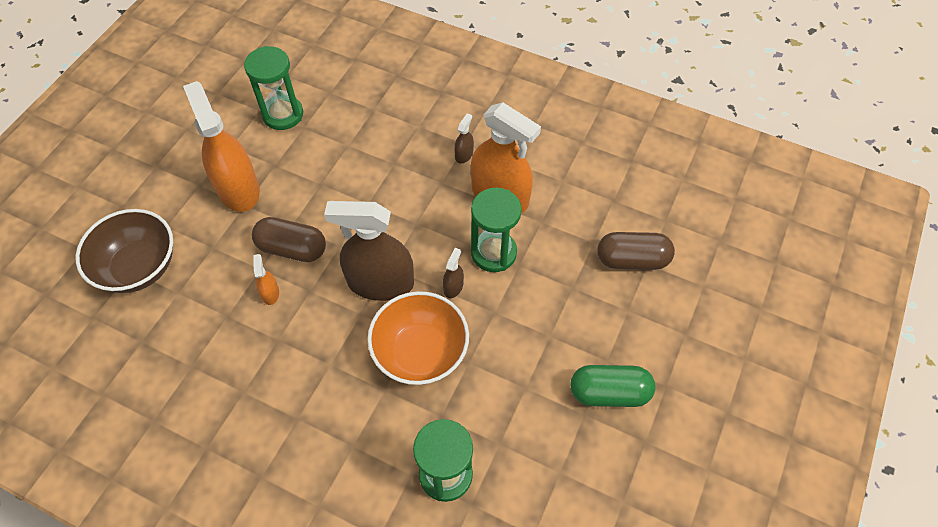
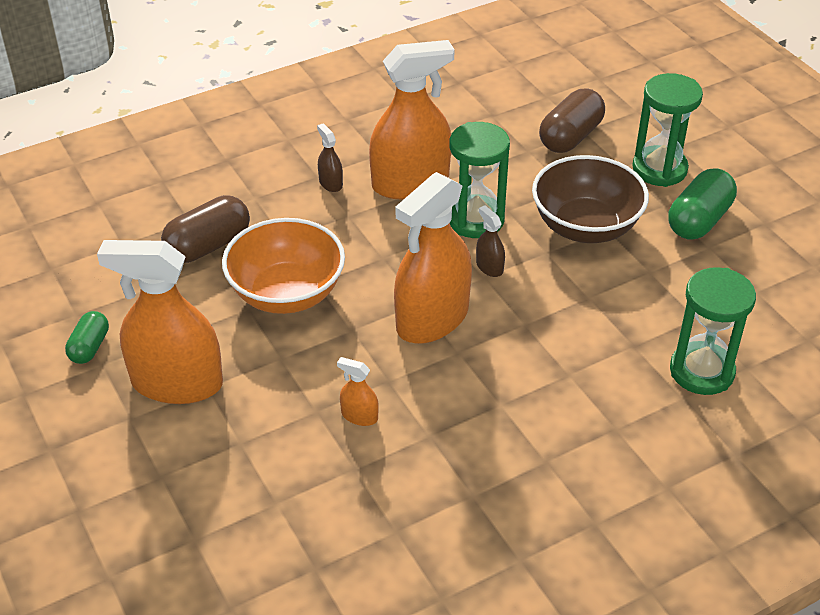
camera: 55 degrees left, 15 degrees down
brown bowl [76,209,173,293] -> brown bowl moved to [532,155,649,243]
green hourglass [244,46,303,130] -> green hourglass moved to [632,73,703,187]
brown capsule [252,217,326,262] -> brown capsule moved to [161,195,250,263]
brown spray bottle [324,201,414,301] -> orange spray bottle [394,172,472,344]
orange bowl [367,291,469,385] -> orange bowl moved to [222,218,345,314]
none -> green capsule [65,311,109,364]

